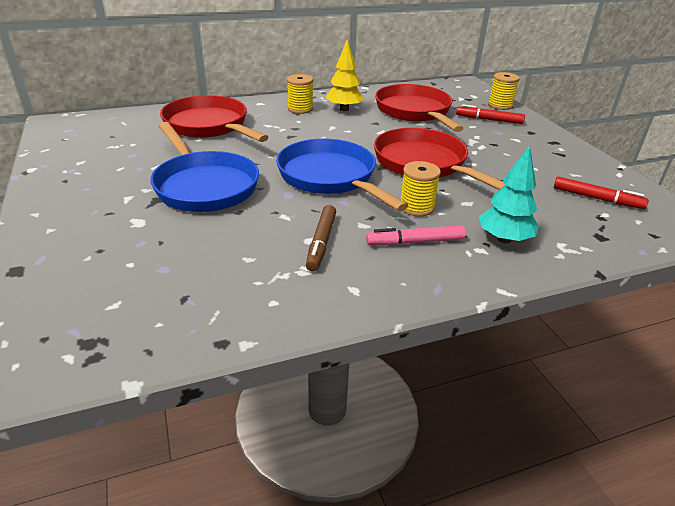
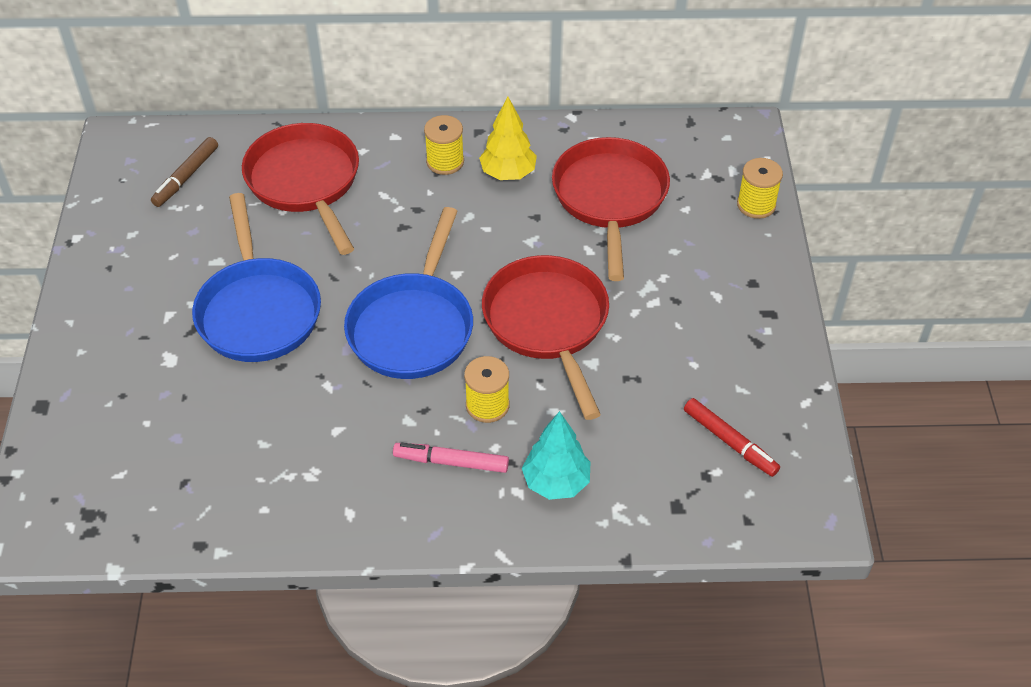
camera: 20 degrees right, 15 degrees up
blue pan [276,139,408,211] -> blue pan turned 150 degrees counterclockwise [344,207,473,379]
brown marker [306,205,336,271] -> brown marker moved to [151,137,218,207]
red marker [456,104,525,124] -> none

